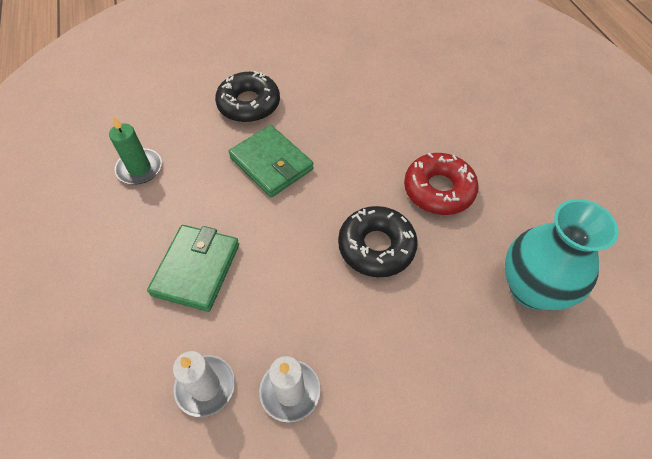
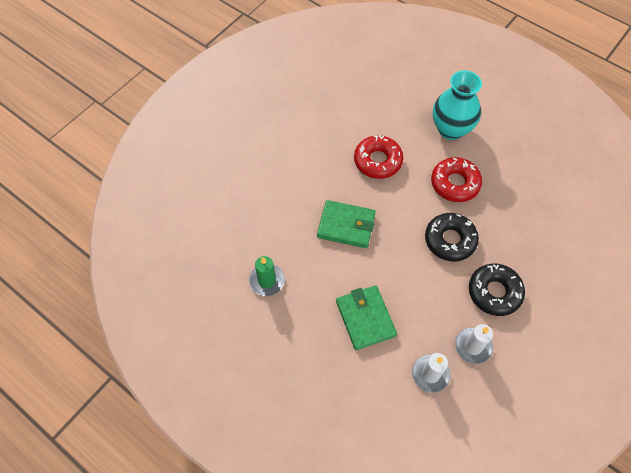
camera: 35 degrees left, 5 degrees up
black donut [215,71,280,122] -> black donut moved to [469,264,525,316]
turquoise vase [505,199,619,310] -> turquoise vase moved to [433,70,482,140]
none -> red donut [354,135,403,179]

